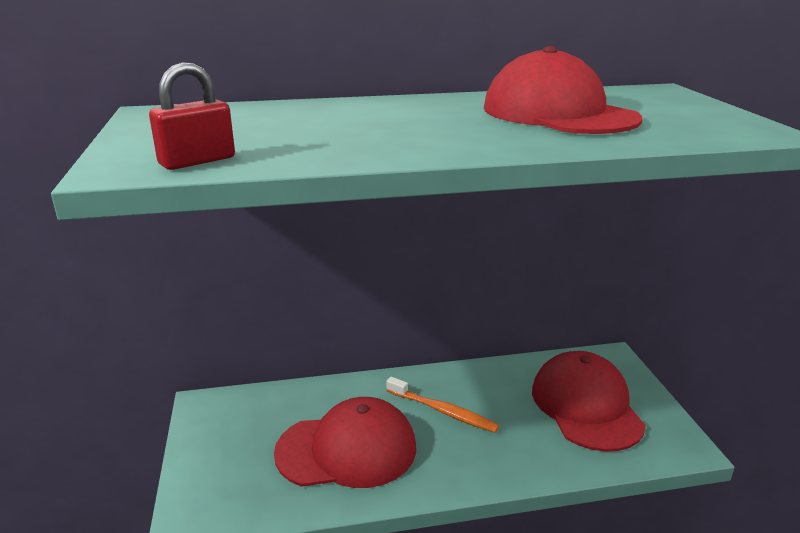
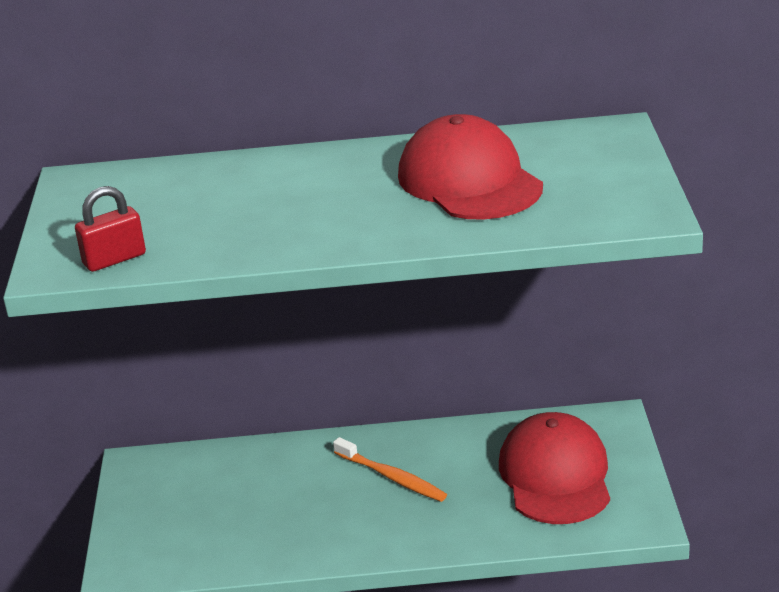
camera: 10 degrees right, 5 degrees up
red cap [274,397,416,488] -> none

